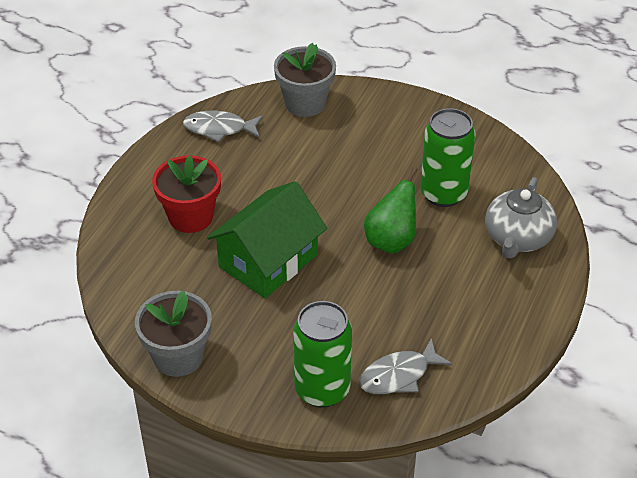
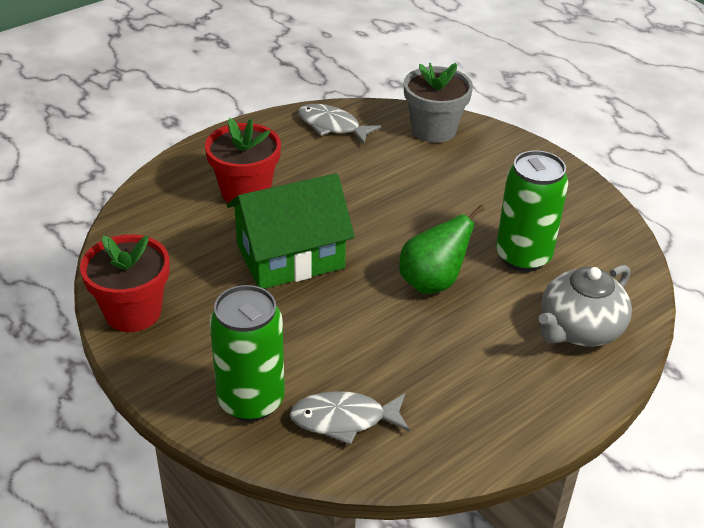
camera: 25 degrees right, 5 degrees down
grey flower pot [135,290,212,377] -> red flower pot [80,234,170,332]

